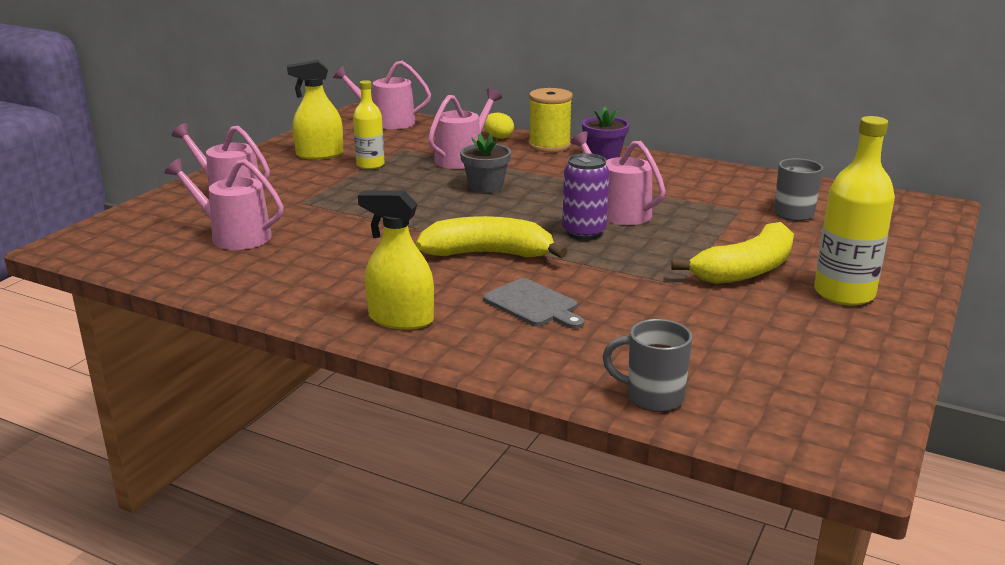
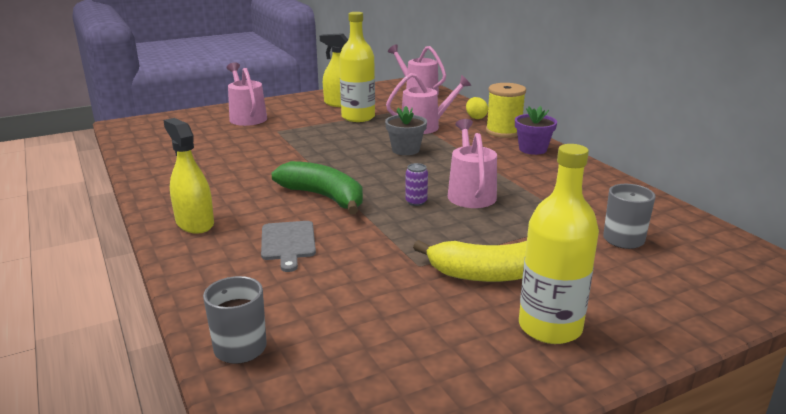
camera: 35 degrees right, 0 degrees up
pink watering can [164,158,284,250] -> none
yellow bottle [353,80,385,169] -> yellow bottle [339,12,375,122], size x1.58
yellow banana [416,216,567,258] -> green banana [271,161,363,214]
purple can [562,153,609,240] -> purple can [405,163,428,206], size x0.57

